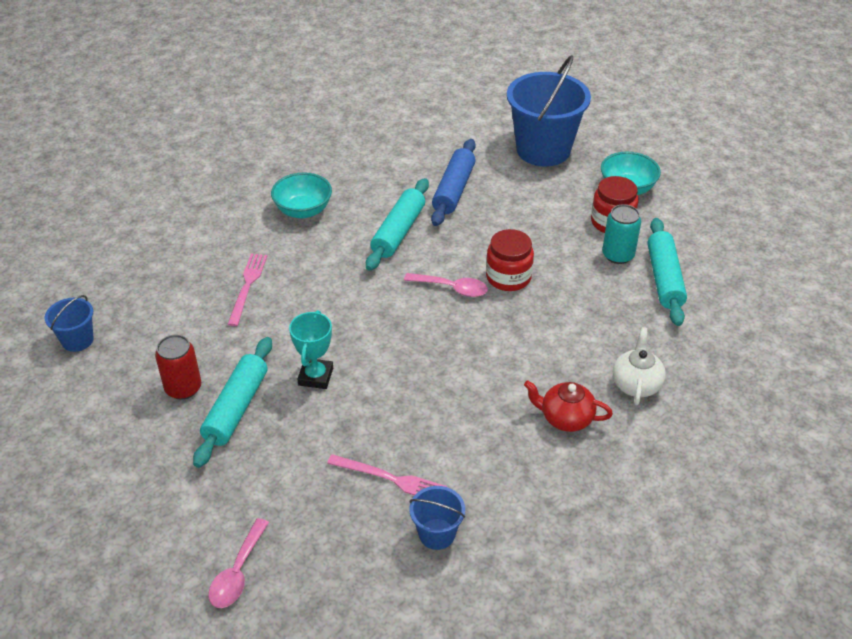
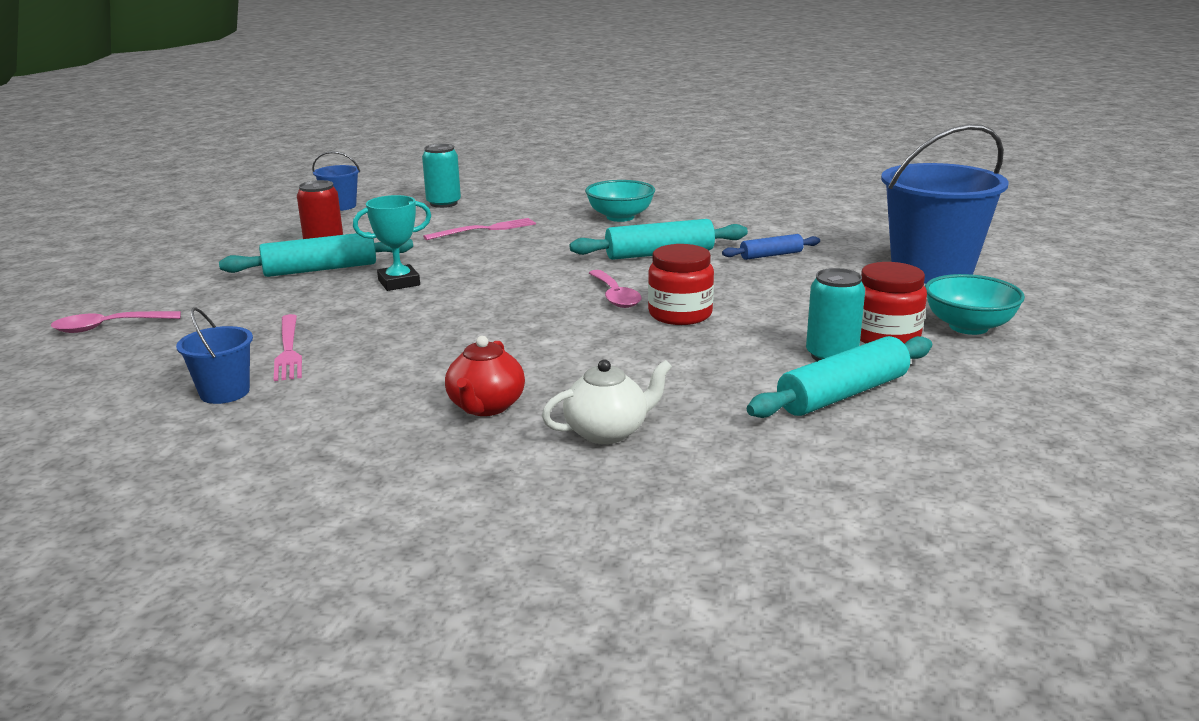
camera: 55 degrees right, 20 degrees down
blue rolling pin [431,139,476,226] -> blue rolling pin [722,234,820,260], size x0.58
red teapot [524,380,613,432] -> red teapot turned 150 degrees counterclockwise [445,336,525,416]
none -> turquoise can [422,144,461,208]

